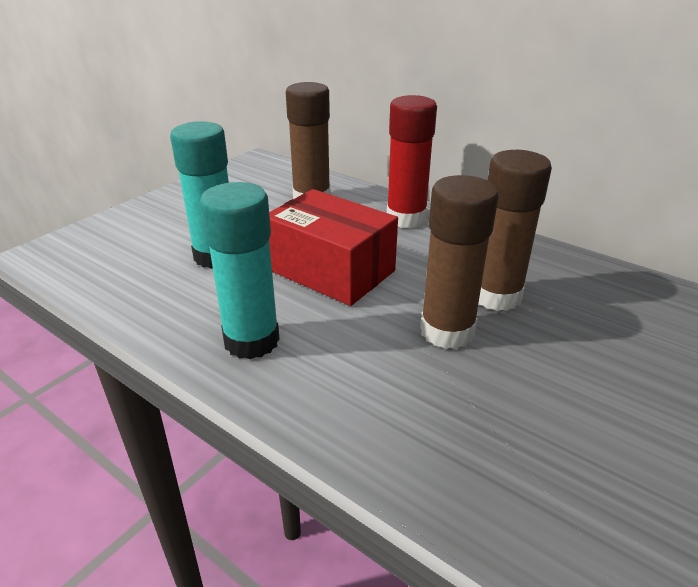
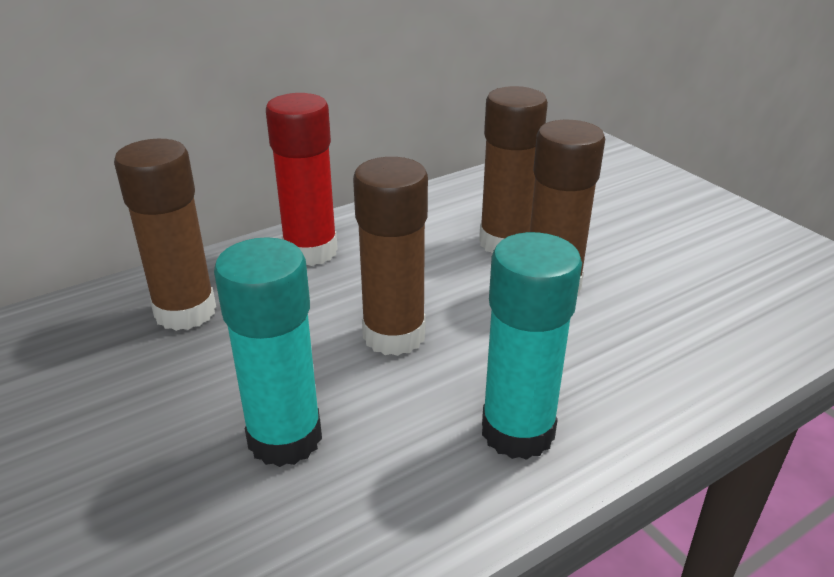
camera: 70 degrees left, 0 degrees up
red box [269,189,398,306] -> brown glue stick [353,157,428,356]

